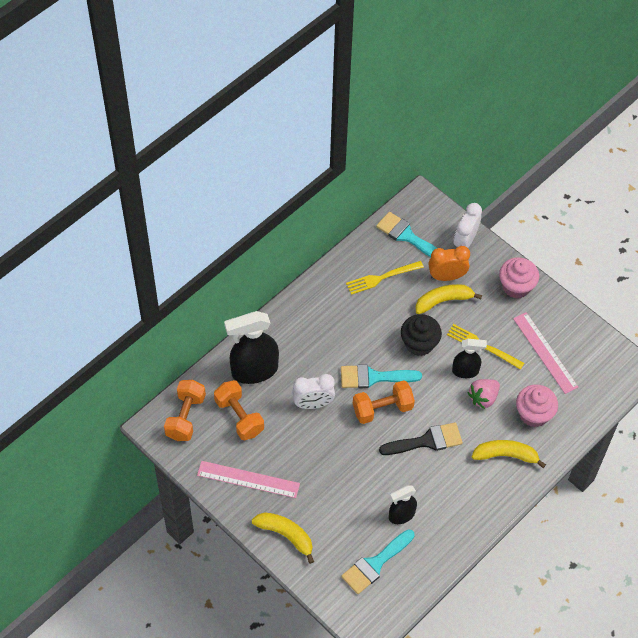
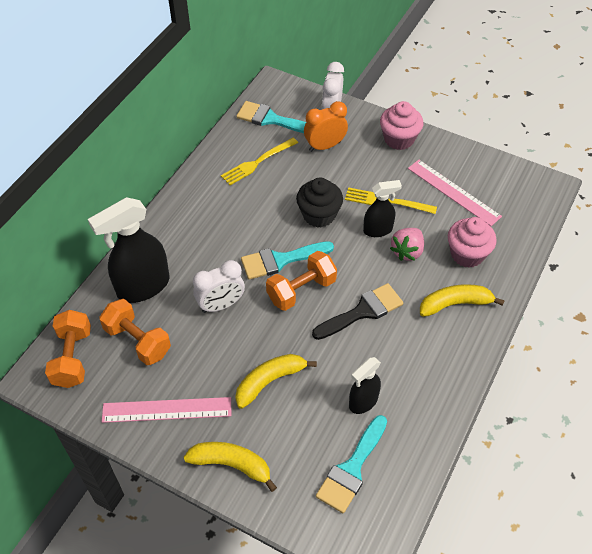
camera: 15 degrees left, 5 degrees down
yellow banana [415,284,482,314] -> yellow banana moved to [235,354,317,409]

